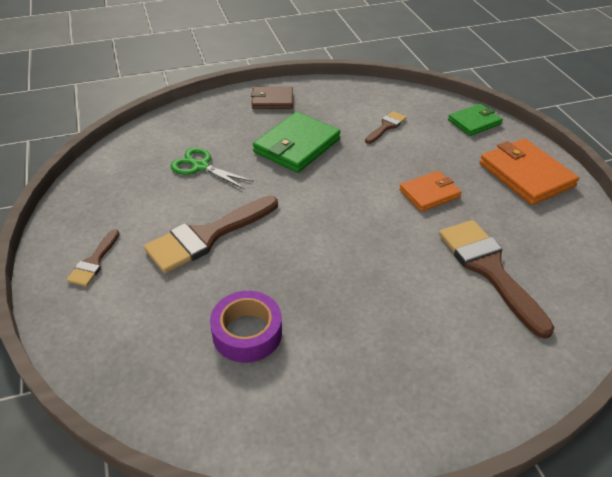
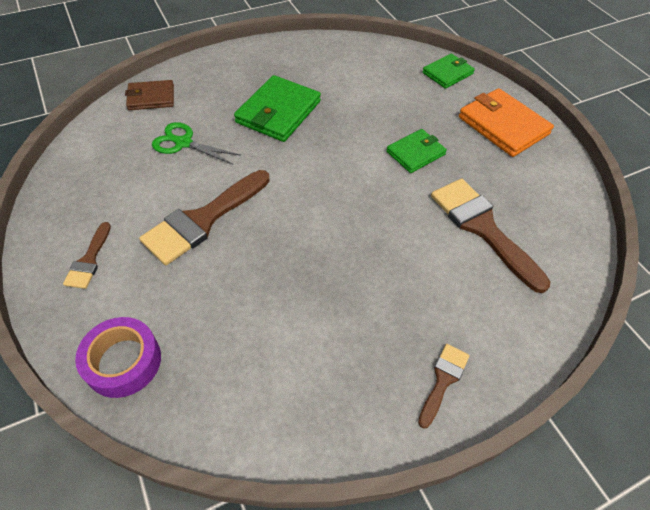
camera: 10 degrees left, 10 degrees up
purple tape [210,291,282,363] -> purple tape moved to [75,317,161,398]
brown wallet [251,87,293,109] -> brown wallet moved to [125,80,174,110]
brown brush [365,111,407,144] -> brown brush moved to [418,344,470,429]
orange wallet [399,171,461,212] -> green wallet [386,129,447,173]

